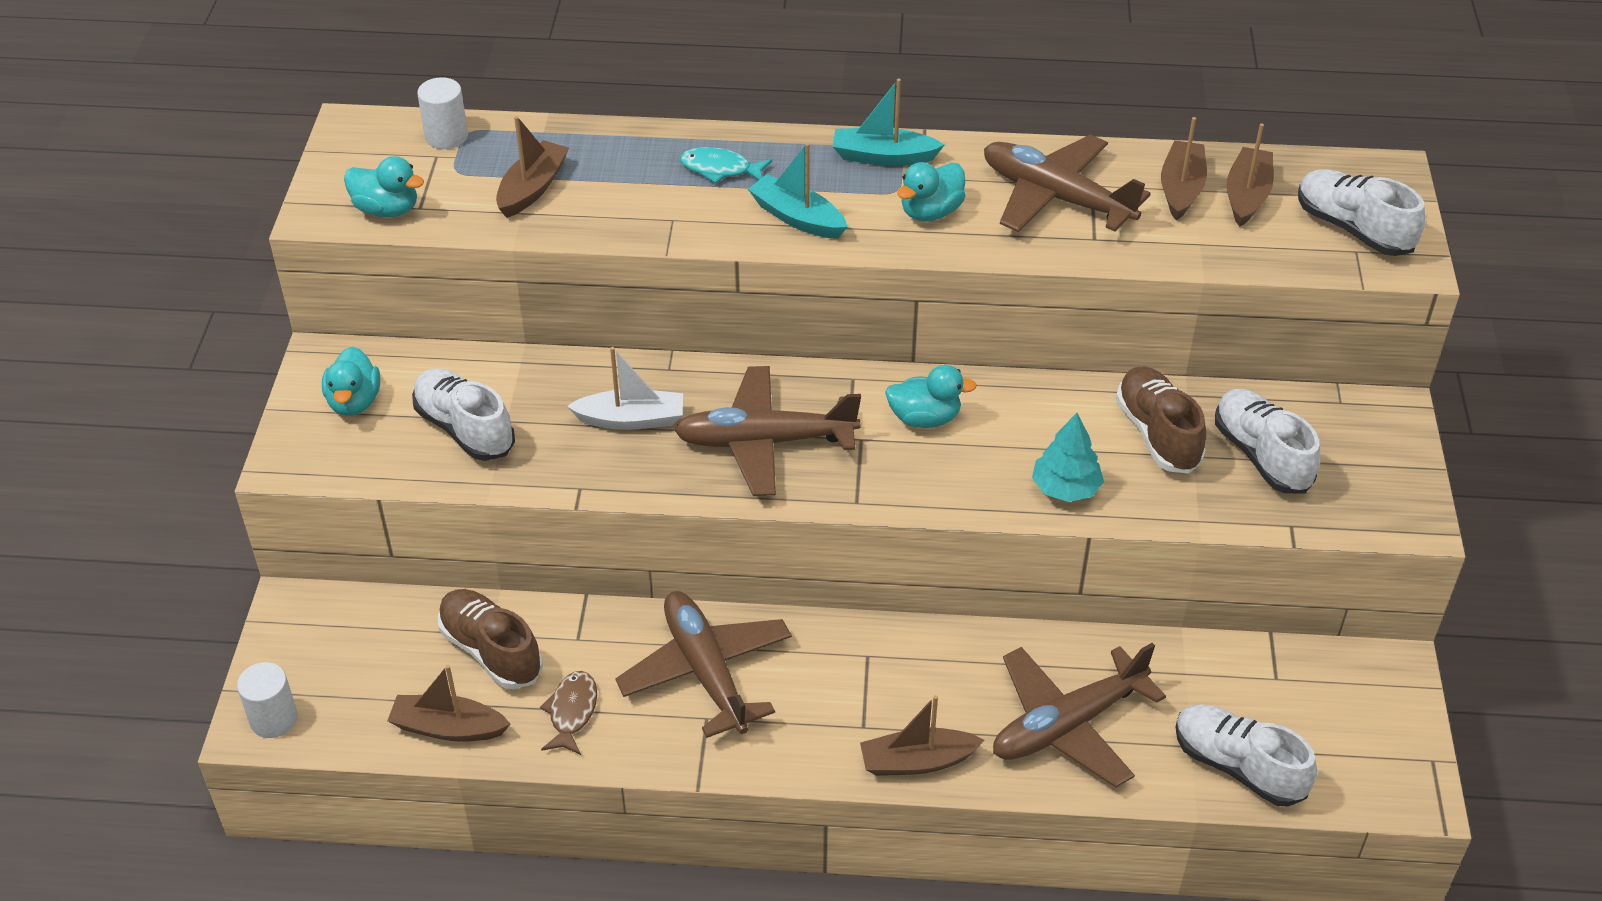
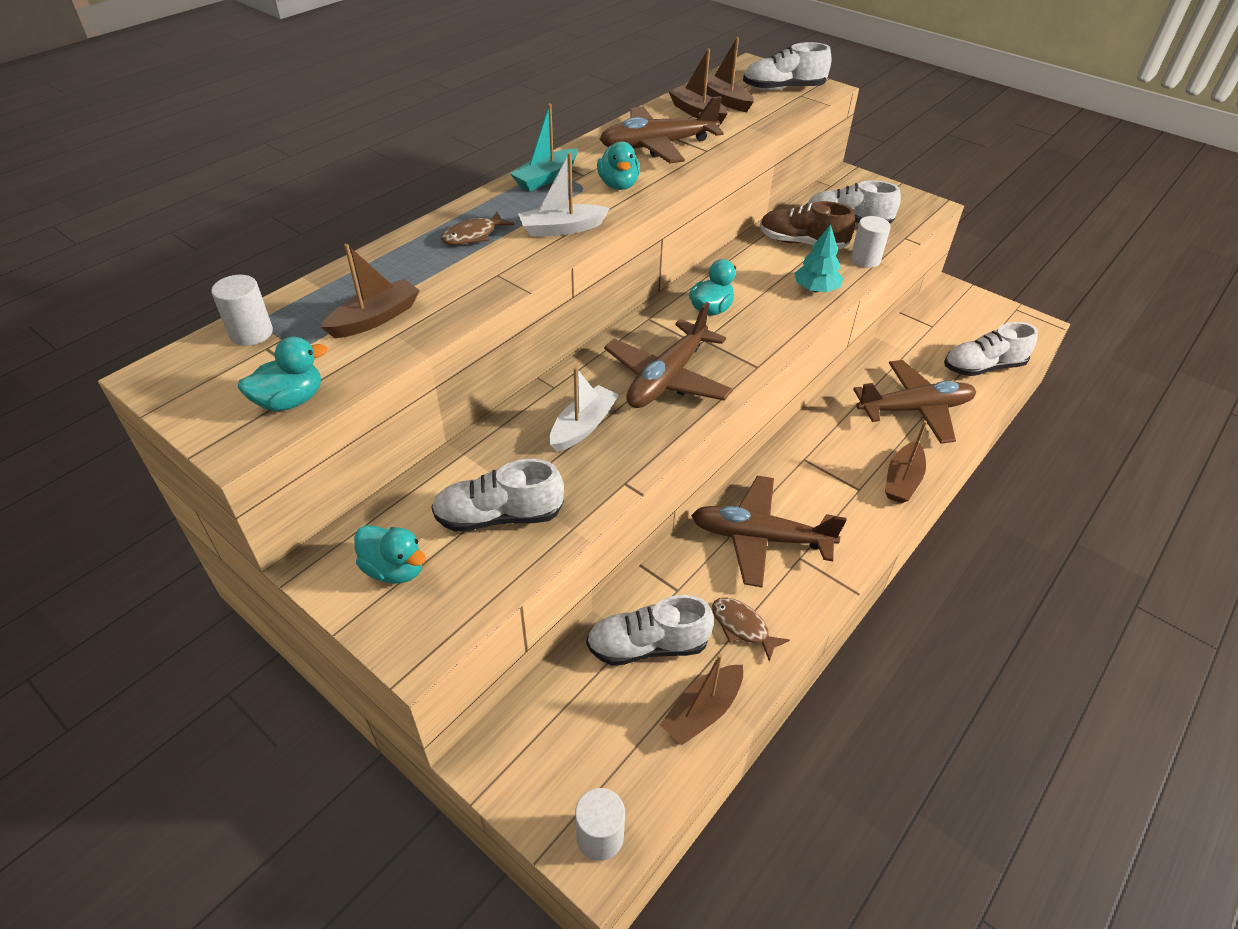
camera: 55 degrees left, 0 degrees up
brown shoe [438,589,543,689] -> white shoe [586,595,714,666]
brown boat [496,116,569,218] -> brown boat turned 75 degrees clockwise [321,244,420,338]
turquoise fish [680,147,772,184] -> brown fish [441,212,514,245]
turquoise boat [748,143,847,239] -> white boat [518,153,610,237]
brown plane [993,643,1166,787] -> brown plane turned 105 degrees counterclockwise [853,360,976,444]
none -> white cylinder [850,216,891,268]

